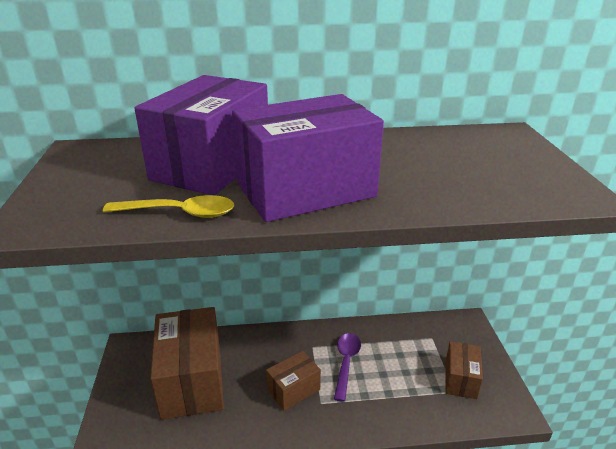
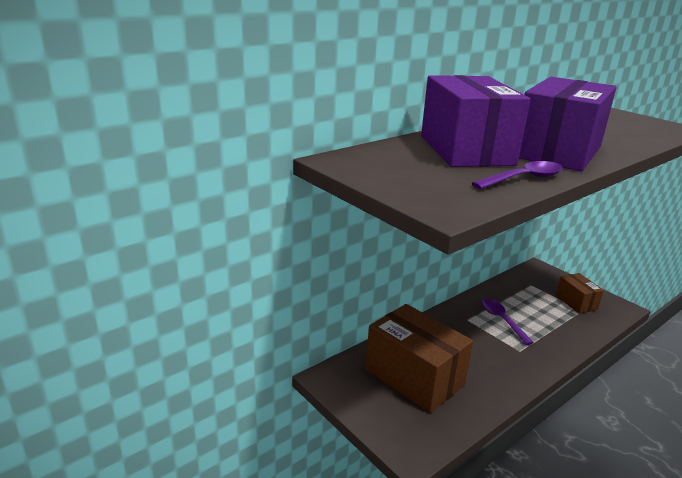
camera: 35 degrees left, 5 degrees down
yellow spoon [103,195,234,218] -> purple spoon [472,161,563,189]
brown box [266,351,321,411] -> none

